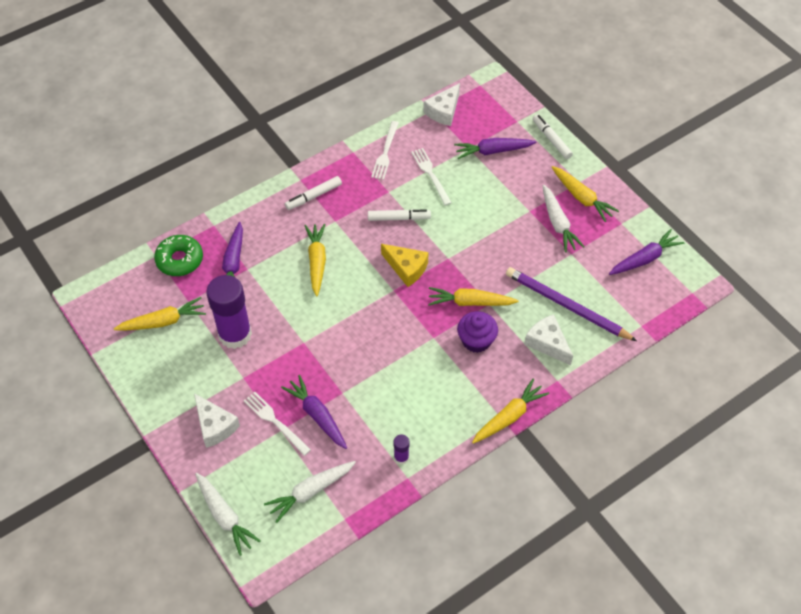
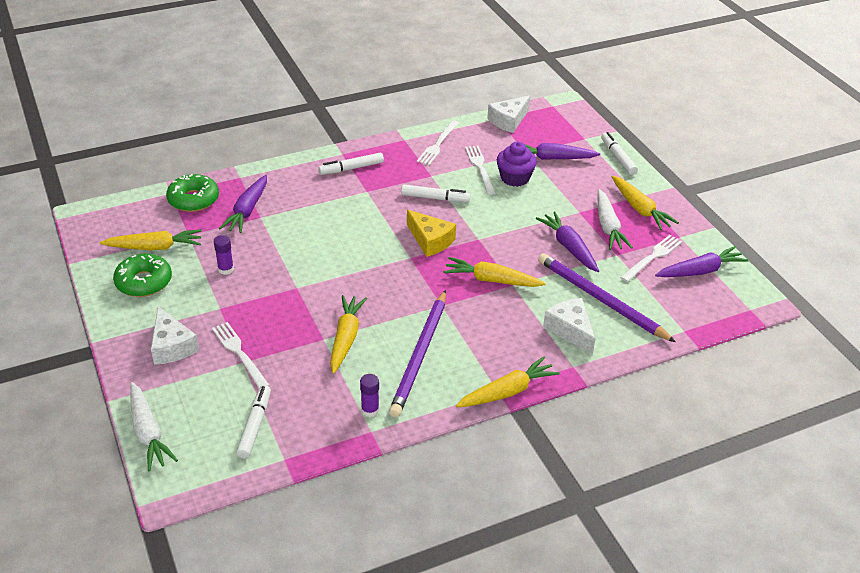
camera: 10 degrees right, 15 degrees down
purple glue stick [206,275,252,349] -> purple glue stick [214,235,234,275], size x0.42
white carrot [264,461,356,523] -> white marker [236,385,271,458]
purple carrot [281,375,347,449] -> purple carrot moved to [536,211,599,272]
yellow carrot [304,224,326,296] -> yellow carrot moved to [330,295,367,373]
purple cupcake [457,311,498,353] -> purple cupcake moved to [497,142,537,187]
none -> green donut [113,254,172,297]
none -> purple pencil [389,290,446,417]
none -> white fork [620,235,683,282]

